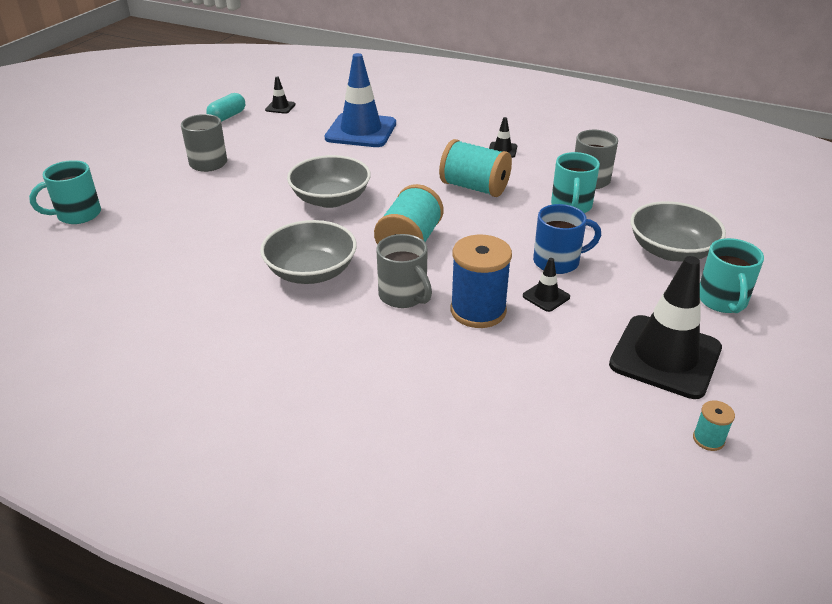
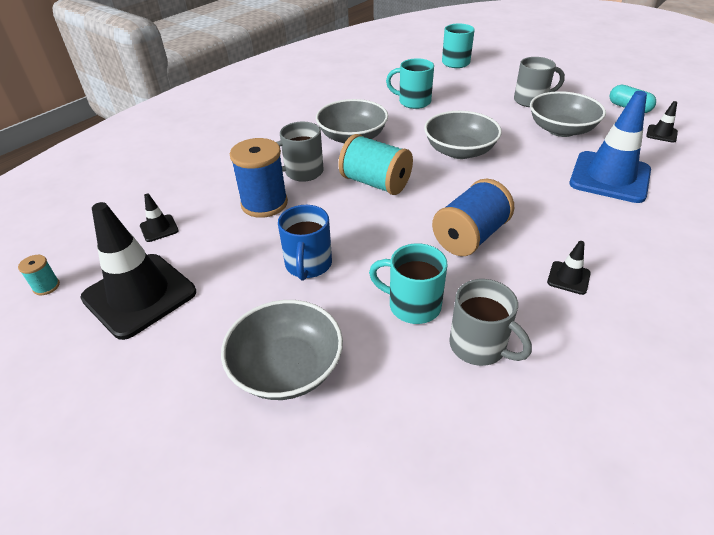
camera: 105 degrees right, 5 degrees up
turquoise spool [439,139,512,197] -> blue spool [432,179,514,256]
black traffic cone [523,258,570,312] -> black traffic cone moved to [140,193,179,242]
turquoise mug [700,238,764,313] -> turquoise mug moved to [386,58,434,109]
none -> grey bowl [530,91,606,137]

